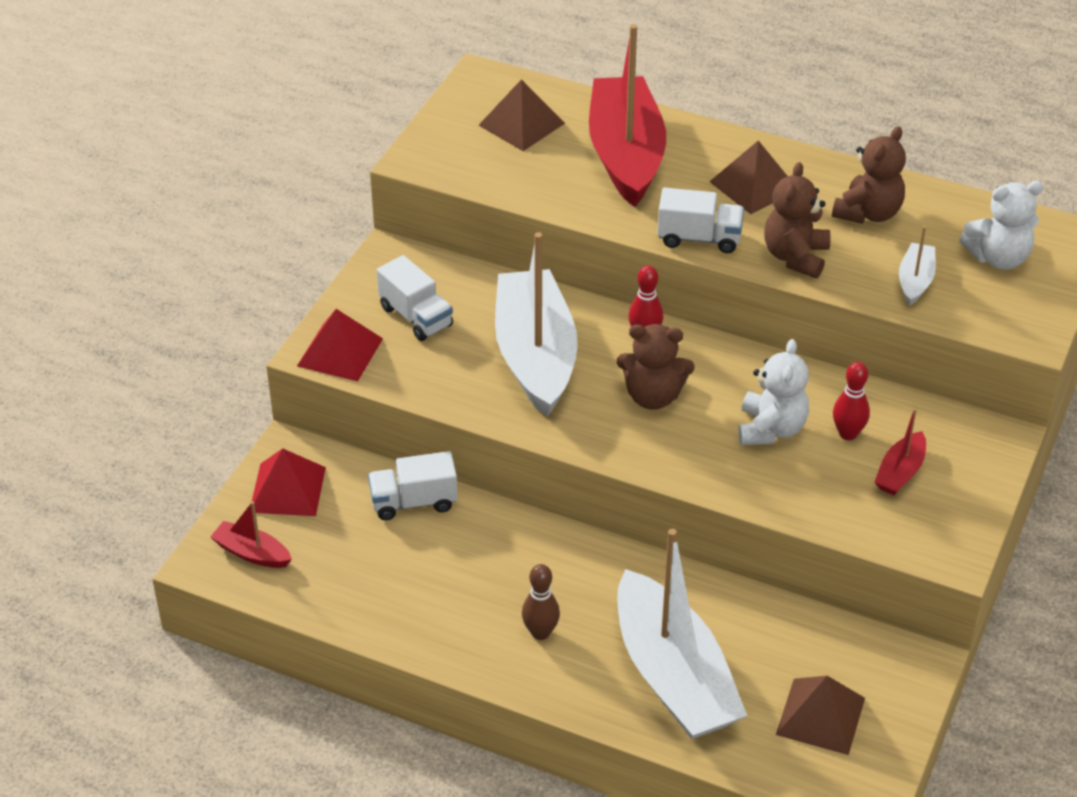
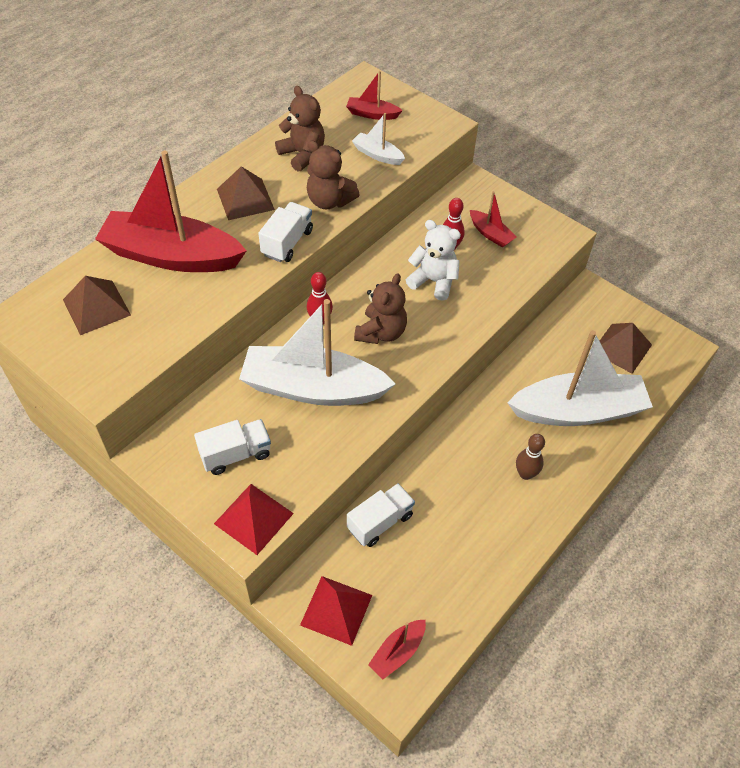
camera: 75 degrees left, 10 degrees up
white truck [368,451,458,520] -> white truck turned 135 degrees counterclockwise [347,483,415,547]
white teddy bear [959,181,1043,270] -> red boat [346,71,403,120]

